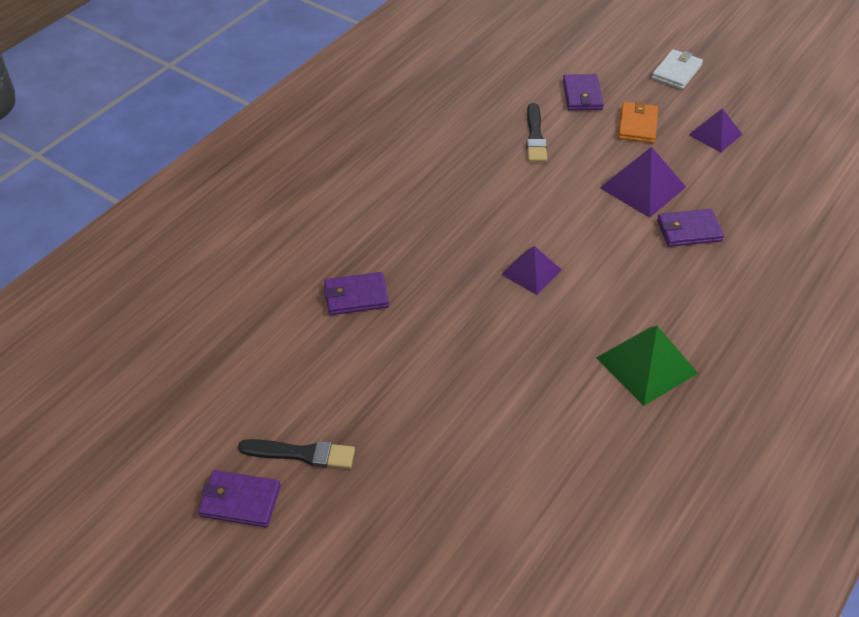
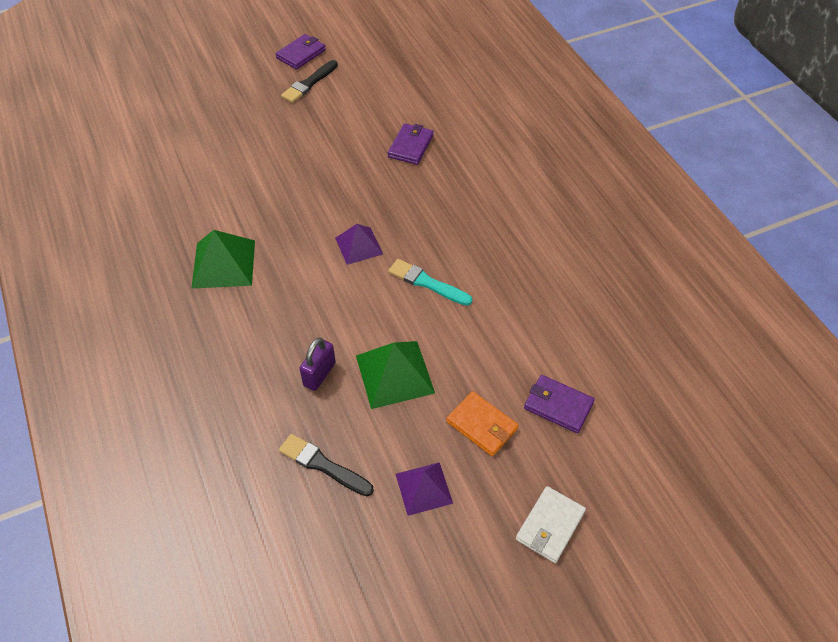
camera: 120 degrees right, 5 degrees up
black brush [526,103,547,162] -> black brush moved to [279,434,374,496]
purple pyramid [600,146,686,218] -> green pyramid [356,341,435,409]
white wallet [651,49,703,90] -> white wallet turned 60 degrees clockwise [516,486,586,563]
purple wallet [657,209,724,247] -> purple padlock [299,337,336,391]
none -> turquoise brush [388,259,472,306]

